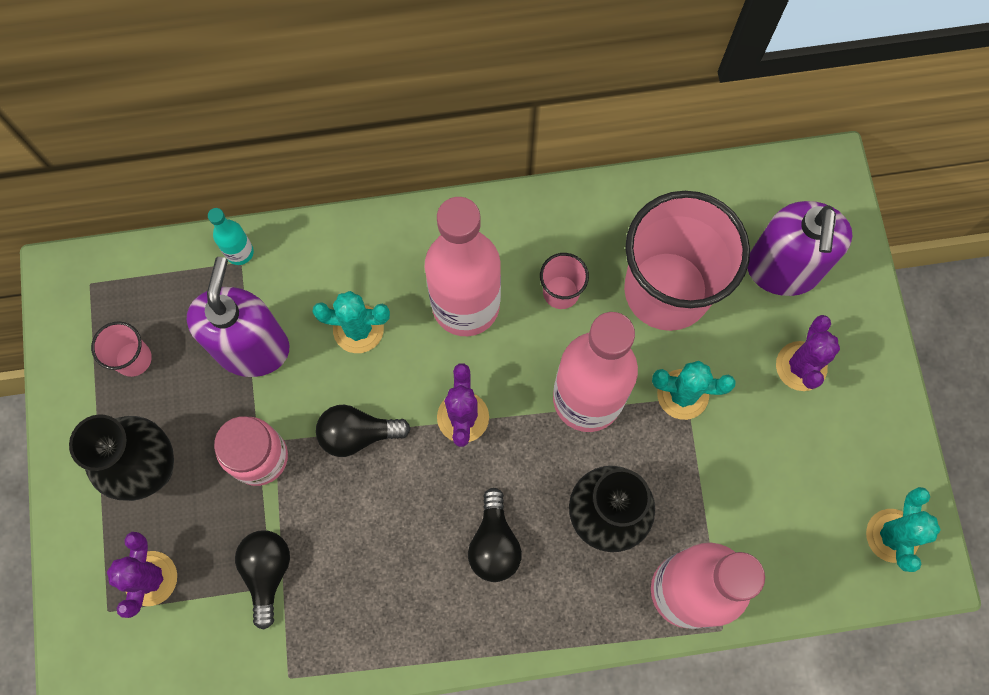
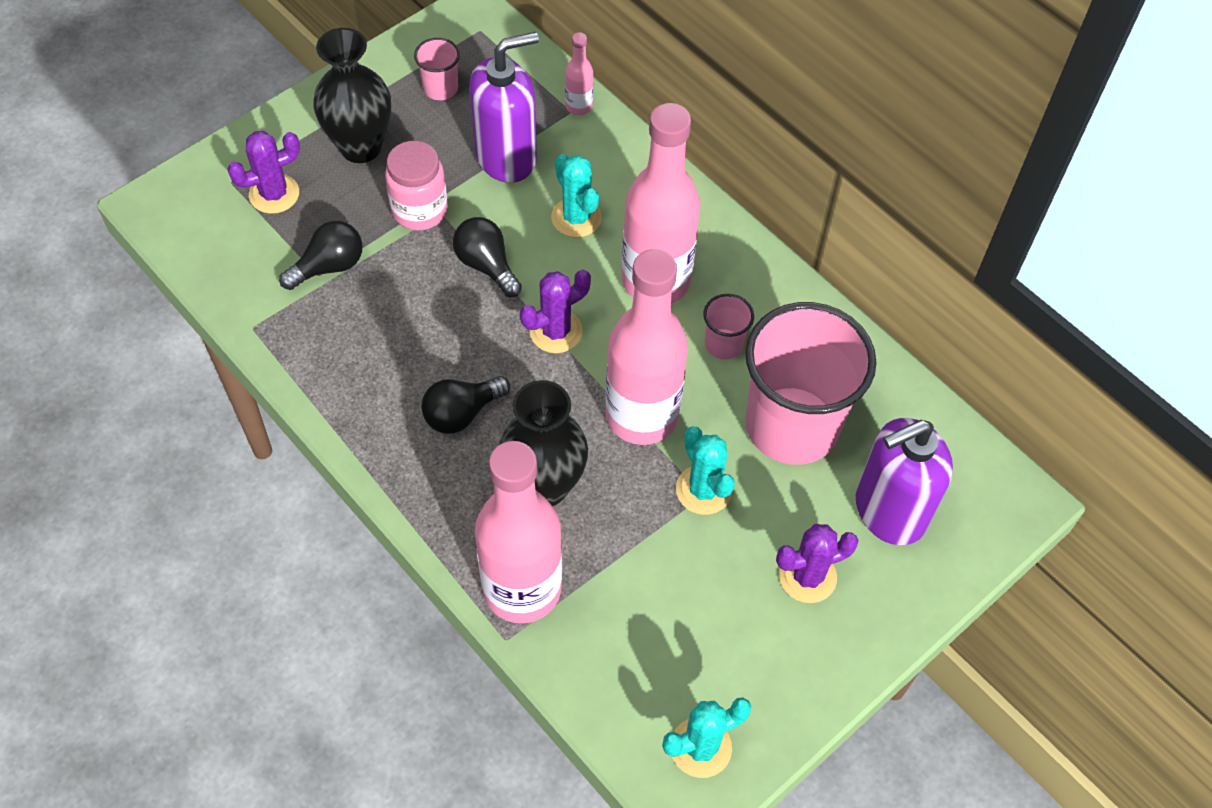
camera: 55 degrees right, 15 degrees down
turquoise bottle [208,208,254,265] -> pink bottle [565,32,593,115]

